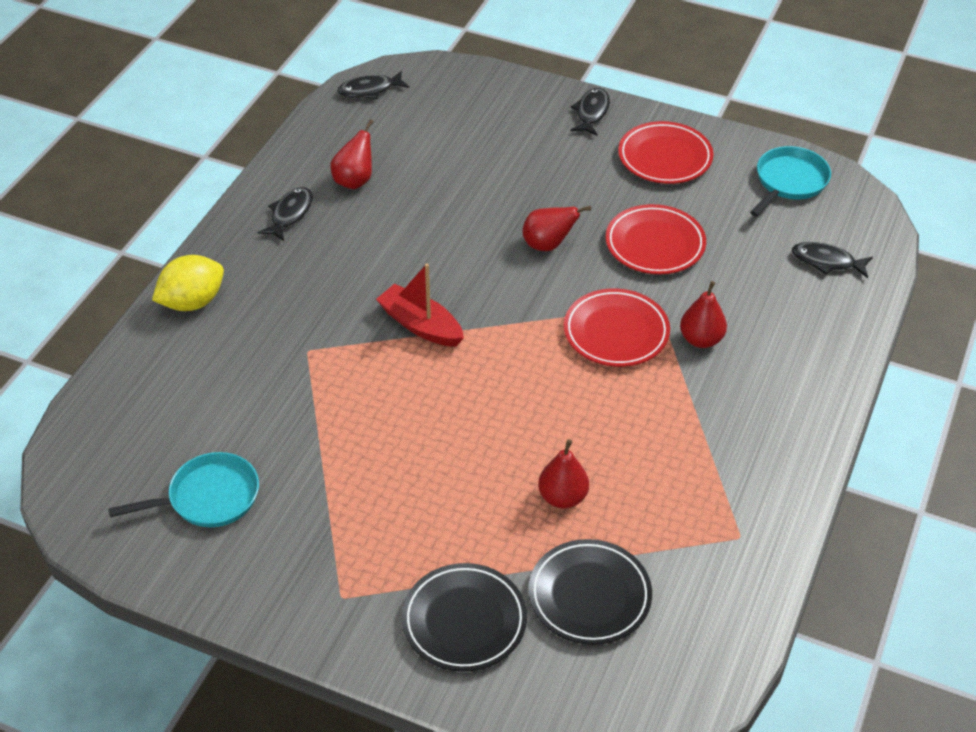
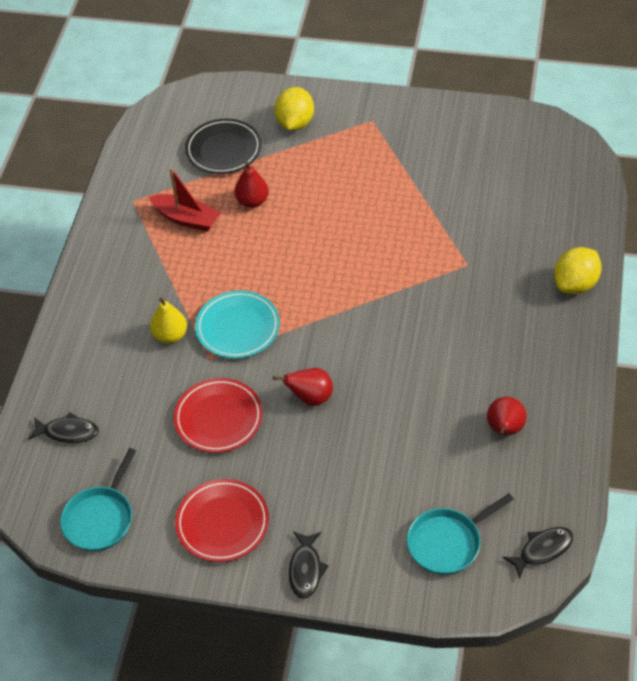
camera: 170 degrees right, 5 degrees up
turquoise pan [108,452,259,527] -> turquoise pan moved to [407,493,514,575]
black fish [258,187,313,241] -> none
red boat [376,263,464,347] -> red boat moved to [149,167,221,232]
black plate [402,563,527,672] -> yellow lemon [274,87,314,131]
red plate [564,288,670,367] -> turquoise plate [195,291,280,359]
red pear [680,281,727,348] -> yellow pear [150,297,187,344]

